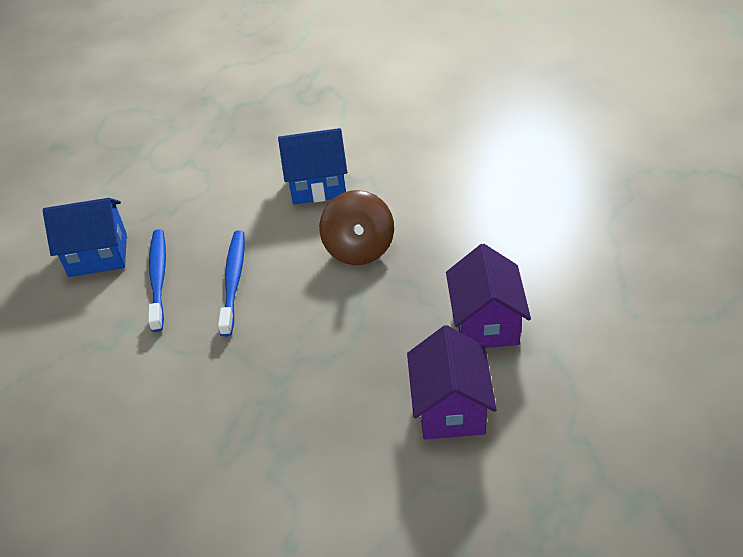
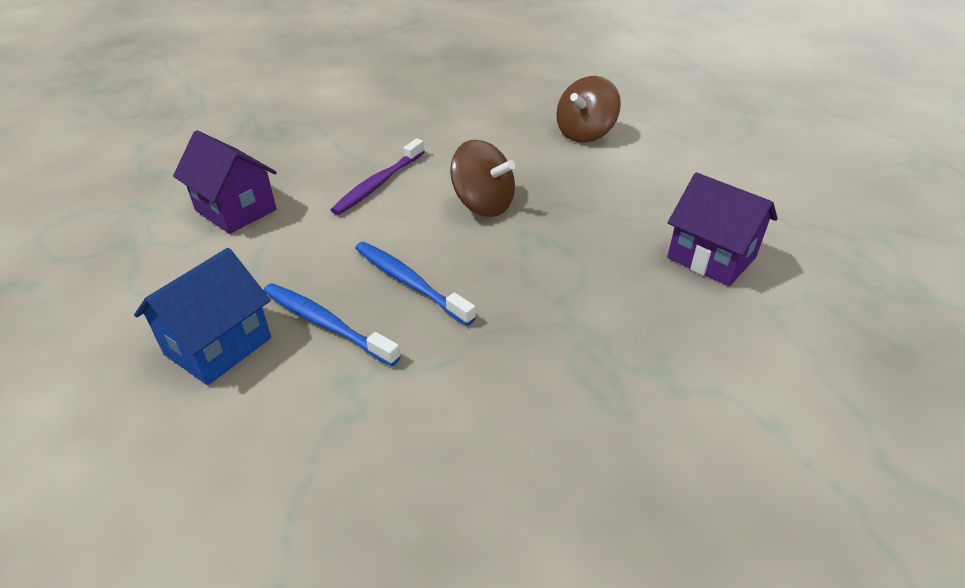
camera: 50 degrees left, 5 degrees down
blue house [278,128,347,205] -> purple toothbrush [331,138,425,215]
purple house [446,244,531,348] -> purple house moved to [173,130,277,234]
none -> brown spinning top [556,76,621,143]

